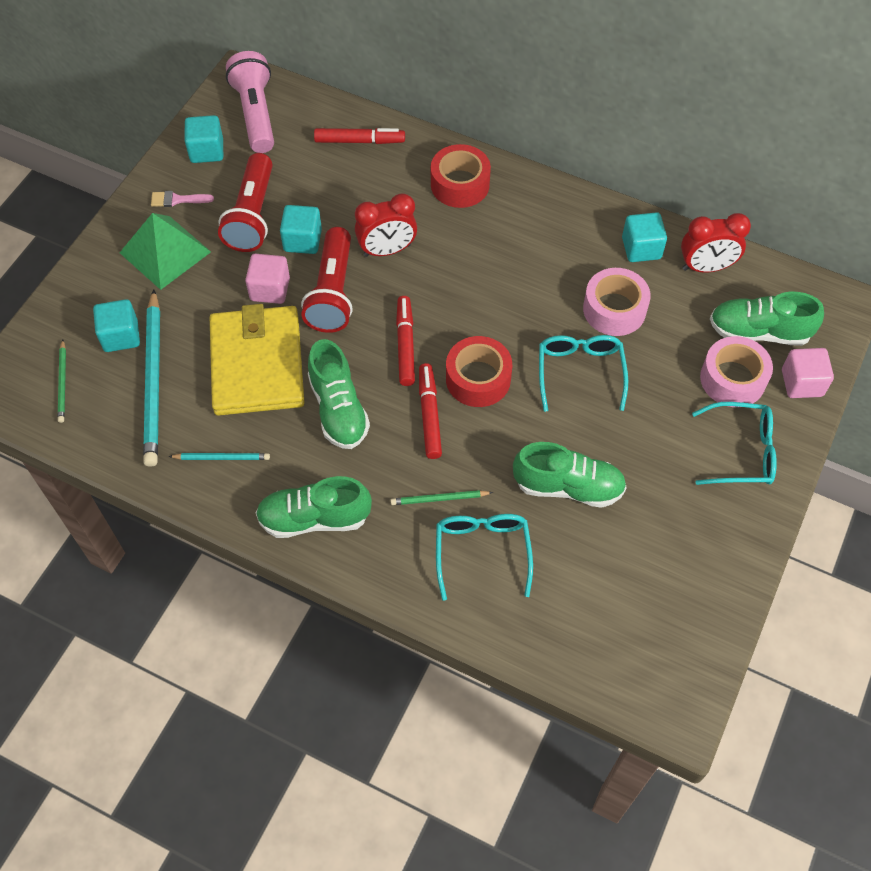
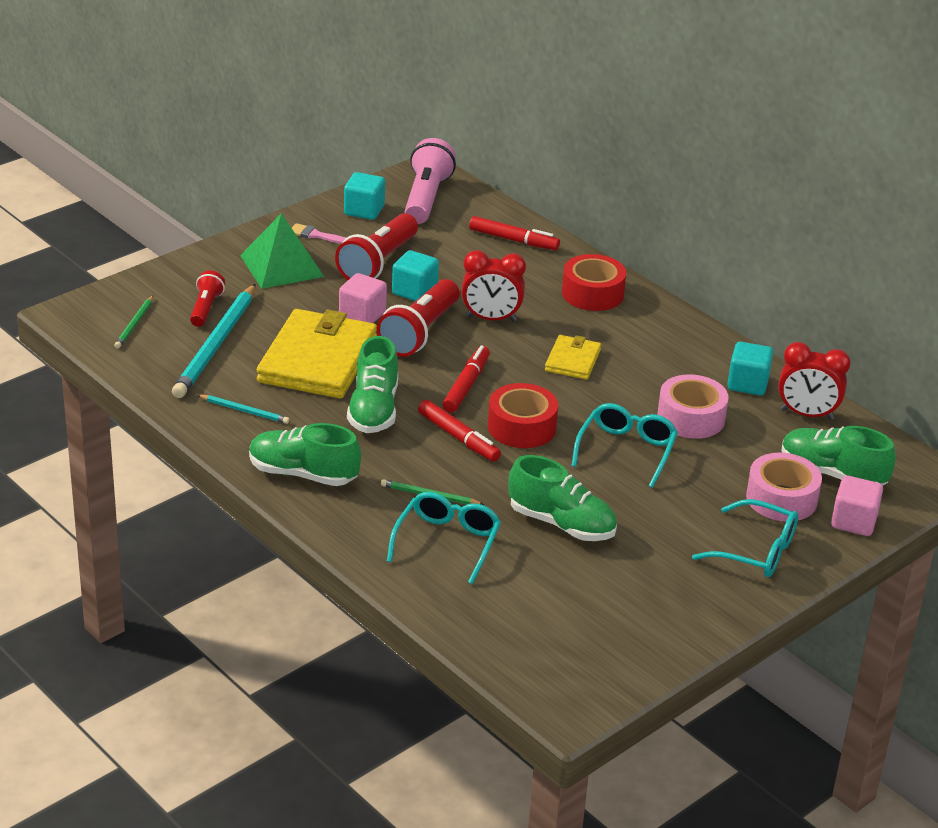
camera: 20 degrees right, 25 degrees down
turquoise cube [93,299,140,352] -> red flashlight [190,271,225,327]
red marker [419,363,442,459] -> red marker turned 120 degrees clockwise [418,400,501,462]
none -> yellow wallet [545,335,601,380]

